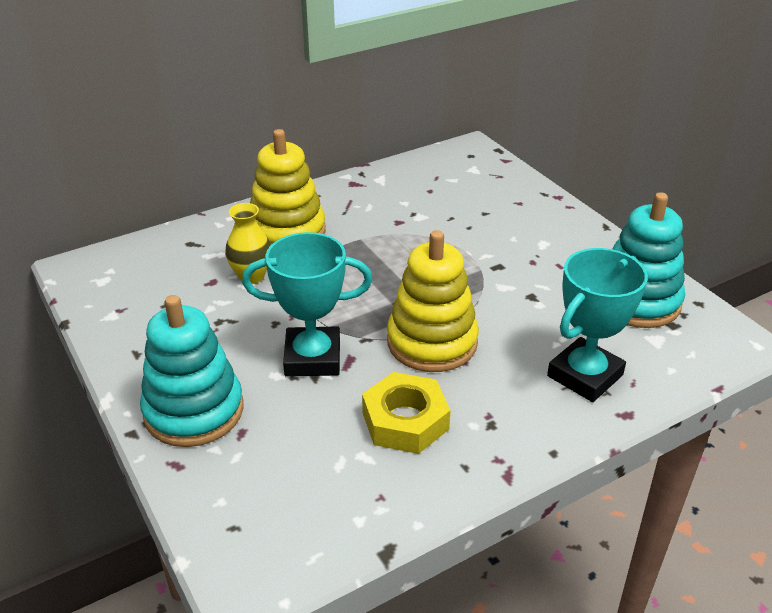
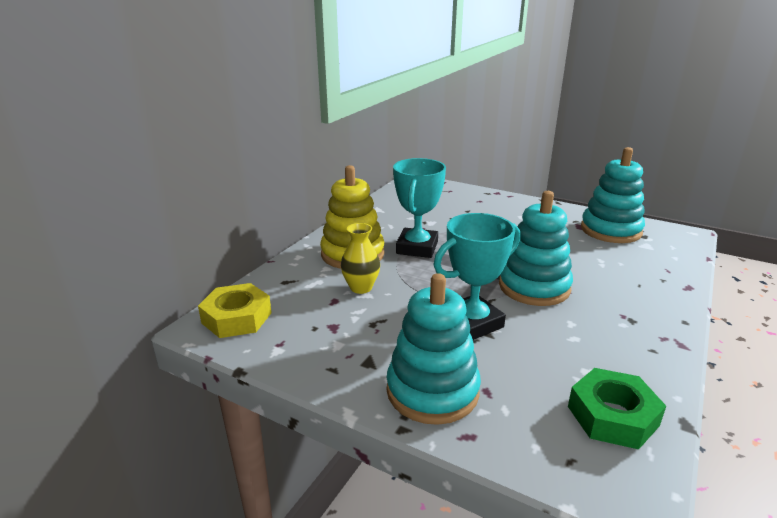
camera: 30 degrees left, 10 degrees down
yellow nut [362,372,451,454] -> yellow nut moved to [198,283,272,338]
yellow stacking toy [387,230,479,372] -> turquoise stacking toy [499,191,573,306]
turquoise trophy [547,248,648,402] -> turquoise trophy moved to [393,158,446,258]
none -> green nut [568,368,666,449]

